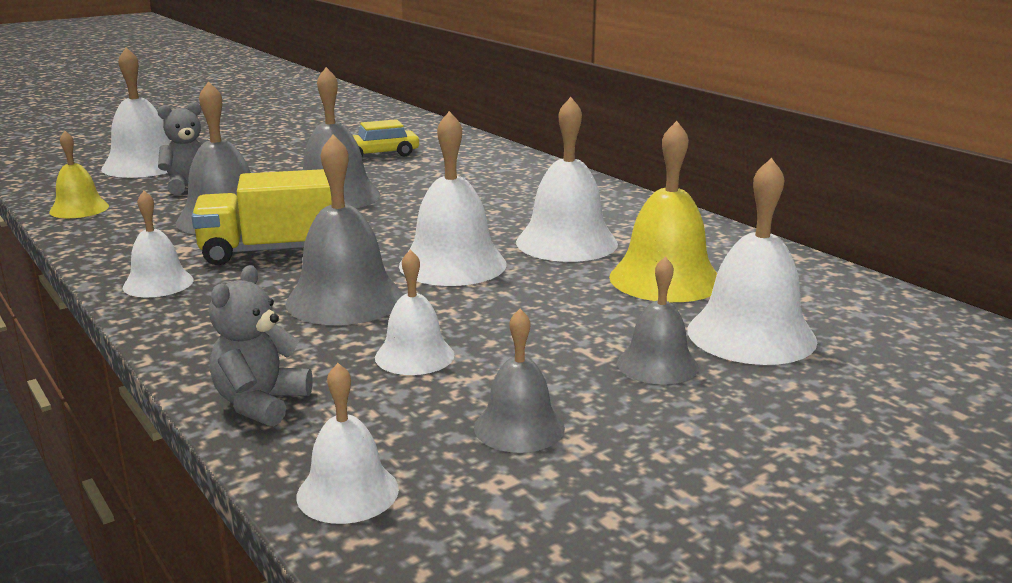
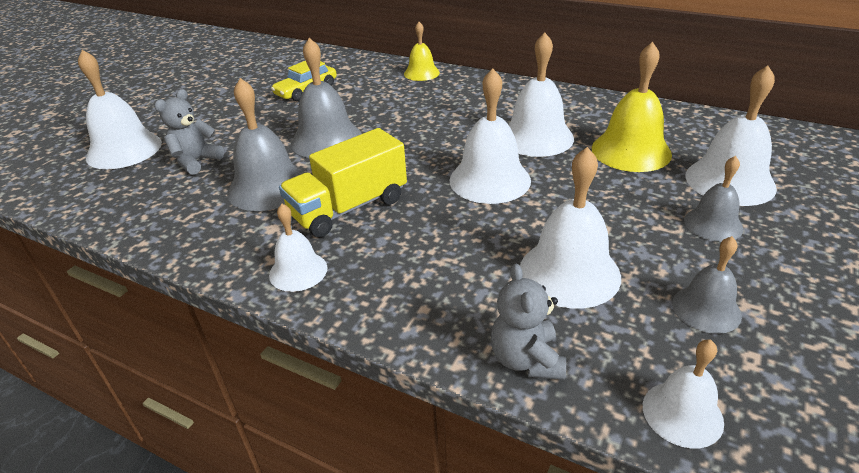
camera: 25 degrees left, 15 degrees up
yellow bell [49,131,109,218] -> yellow bell moved to [404,22,440,81]
grey bell [286,134,403,325] -> none
white bell [375,249,454,375] -> white bell [520,147,621,309], size x1.67

